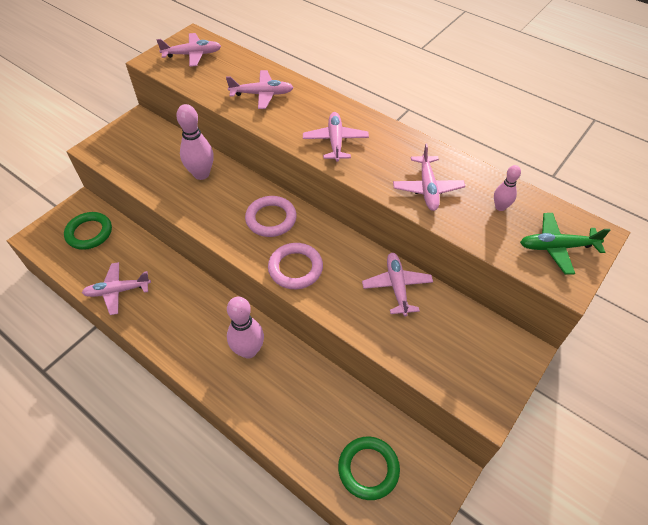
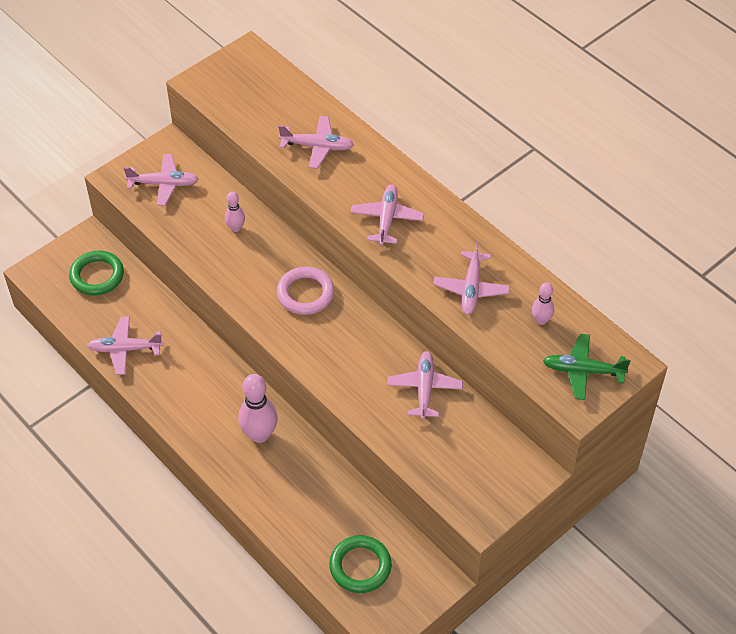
camera: 10 degrees right, 0 degrees up
pink plane [156,33,221,67] -> pink plane moved to [124,154,198,206]
pink bowling pin [176,104,214,180] -> pink bowling pin [225,191,245,232], size x0.55
pink ring [268,243,323,289] -> none

